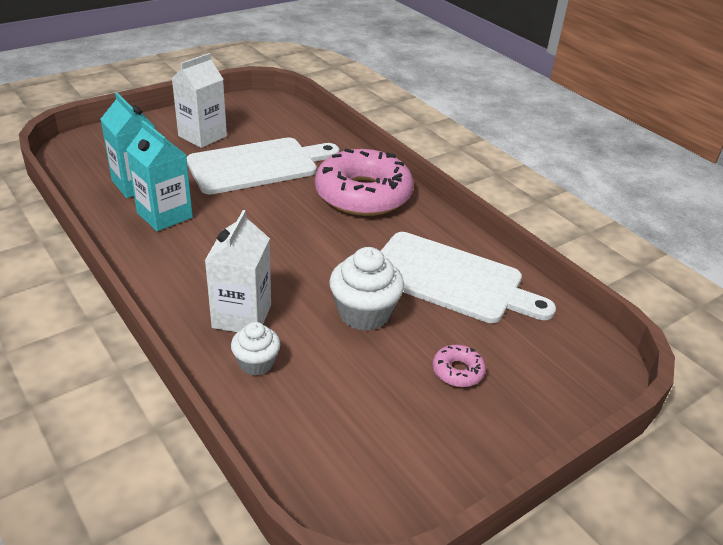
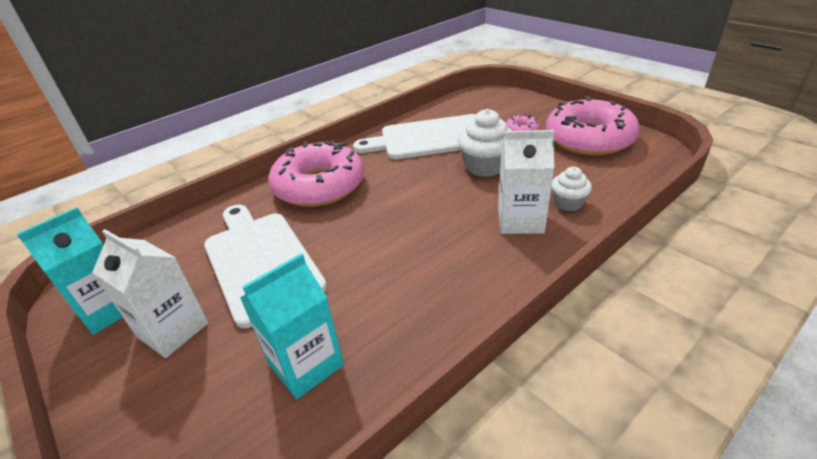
camera: 90 degrees left, 0 degrees up
turquoise carton [126,120,193,231] -> turquoise carton moved to [17,207,123,335]
white cutting board [381,232,556,323] -> white cutting board turned 120 degrees counterclockwise [353,114,476,159]
none -> pink donut [546,96,640,155]

